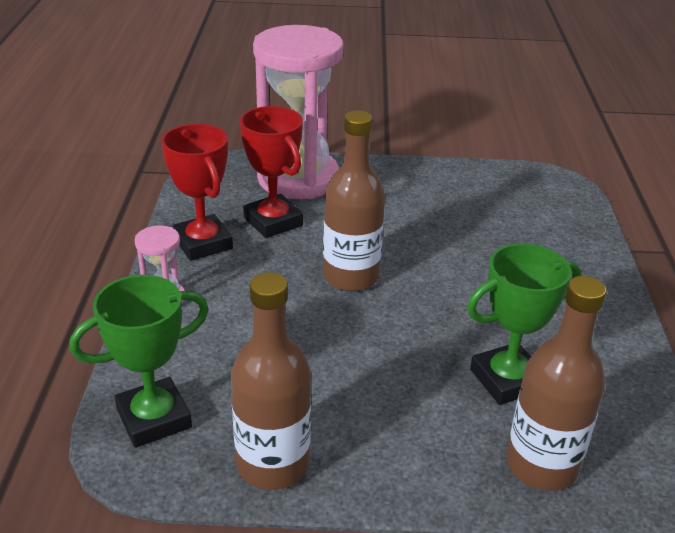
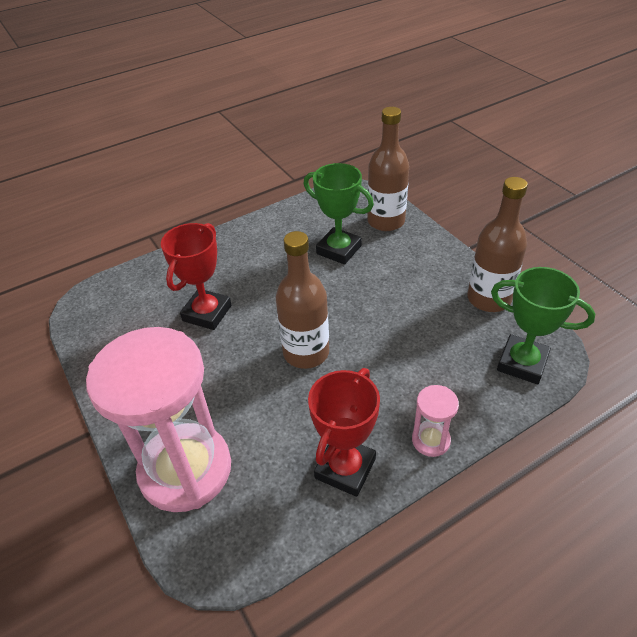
camera: 120 degrees left, 10 degrees up
red trophy [240,106,303,238] -> red trophy moved to [161,223,231,330]

